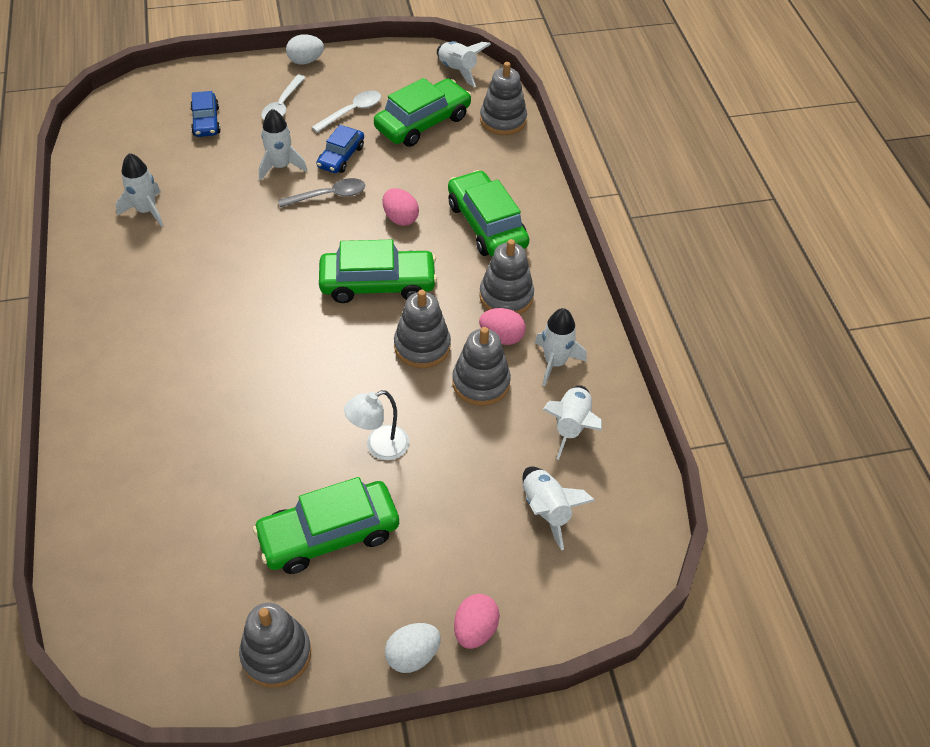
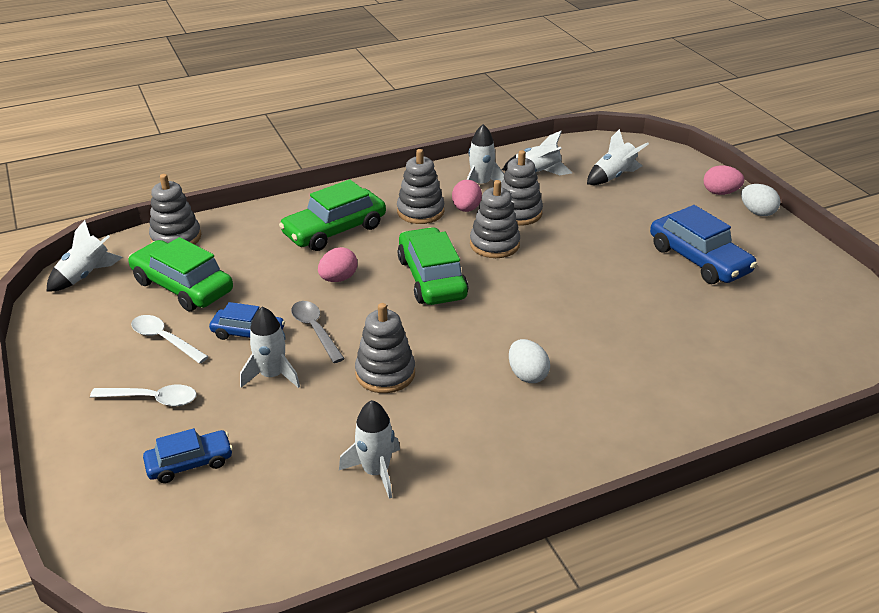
camera: 100 degrees left, 15 degrees down
grey stacking toy [239,603,311,688] -> grey stacking toy moved to [355,303,415,393]
green car [253,477,399,574] -> blue car [650,205,757,284]
white egg [286,34,324,64] -> white egg moved to [509,339,550,383]
white lamp [344,390,409,460] -> none

